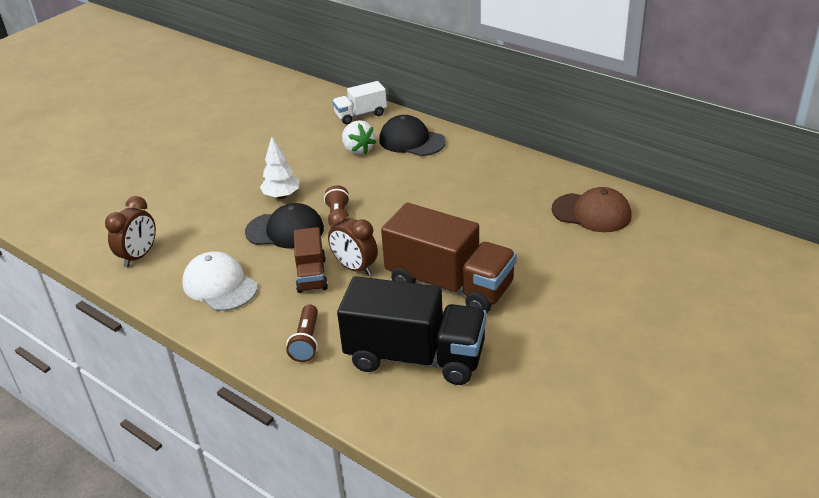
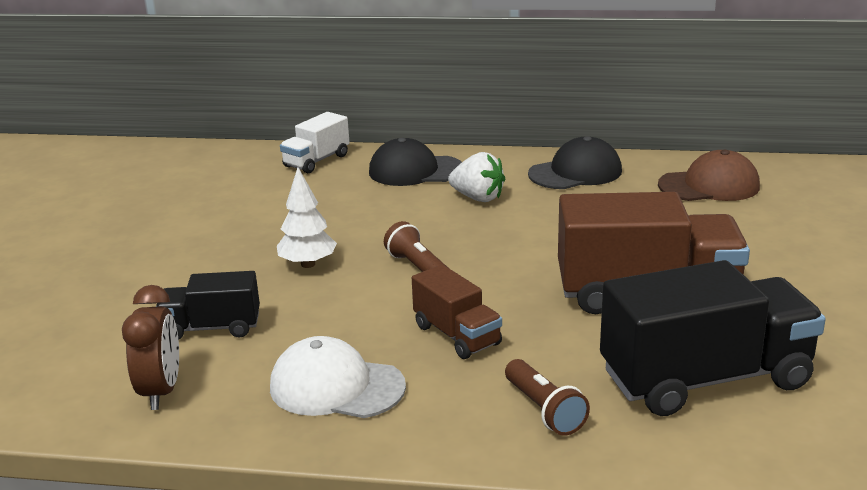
camera: 30 degrees left, 10 degrees down
black cap [245,203,324,249] -> black cap moved to [528,136,622,189]
brown clock [328,209,378,276] -> none
white strawberry [342,120,376,155] -> white strawberry moved to [448,152,505,202]
none -> black truck [156,271,260,339]

